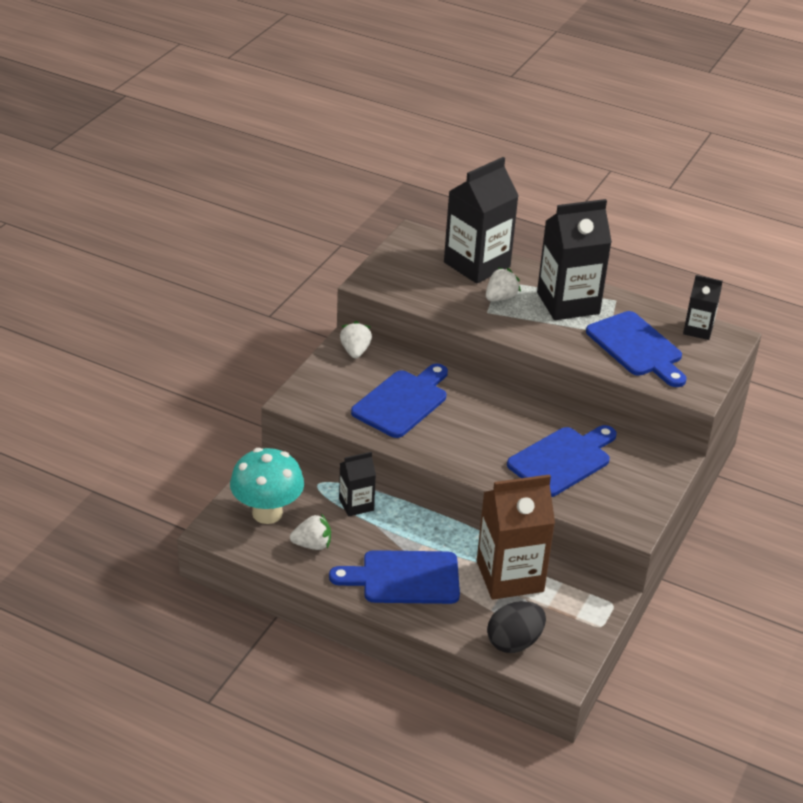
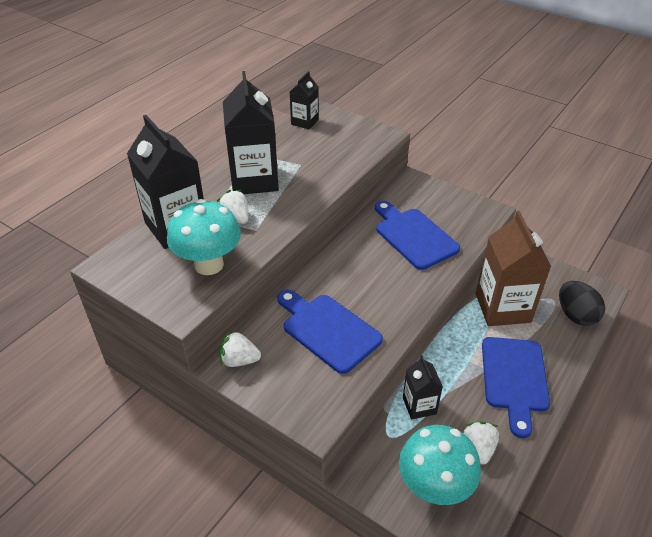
camera: 80 degrees left, 5 degrees up
blue cutting board [586,311,687,387] -> none
none -> turquoise mushroom [167,199,241,275]

